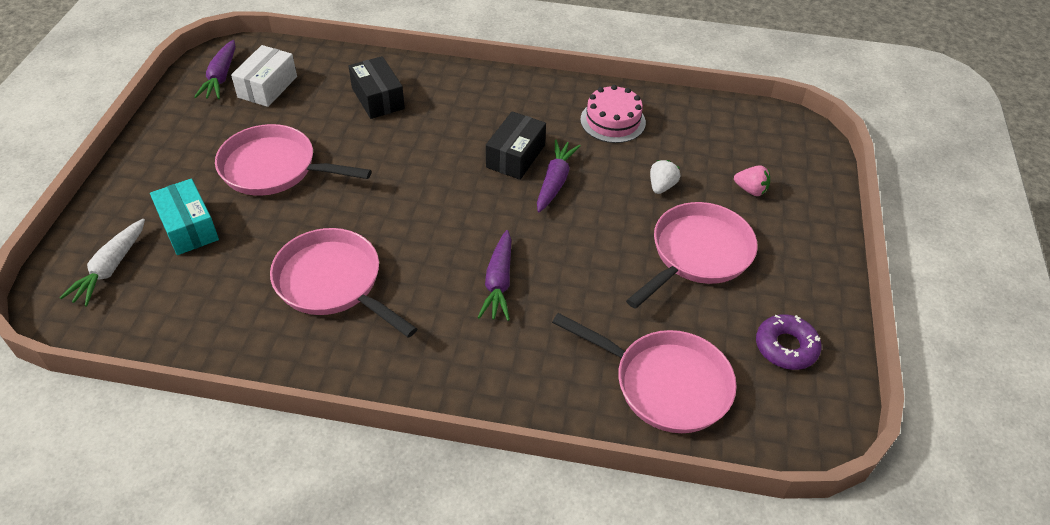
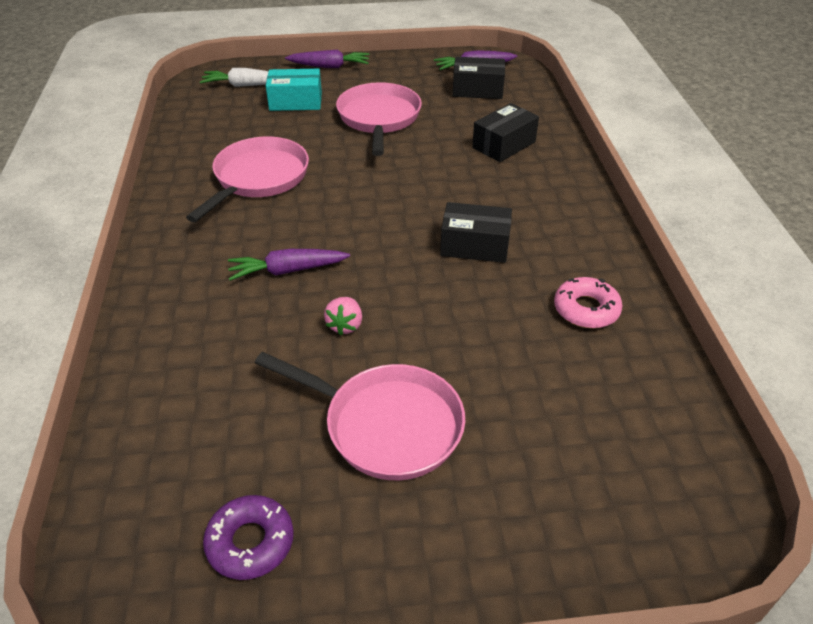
camera: 75 degrees right, 5 degrees down
turquoise box [150,179,219,255] -> turquoise box turned 45 degrees clockwise [266,69,322,111]
white box [231,45,297,107] -> black box [452,57,505,99]
purple carrot [537,140,581,212] -> purple carrot moved to [285,50,369,68]
pink pan [552,313,737,433] -> none
pink cake [580,85,646,143] -> pink donut [554,277,622,328]
white strawberry [650,160,680,194] -> none
pink strawberry [734,165,770,196] -> pink strawberry moved to [324,297,362,335]

